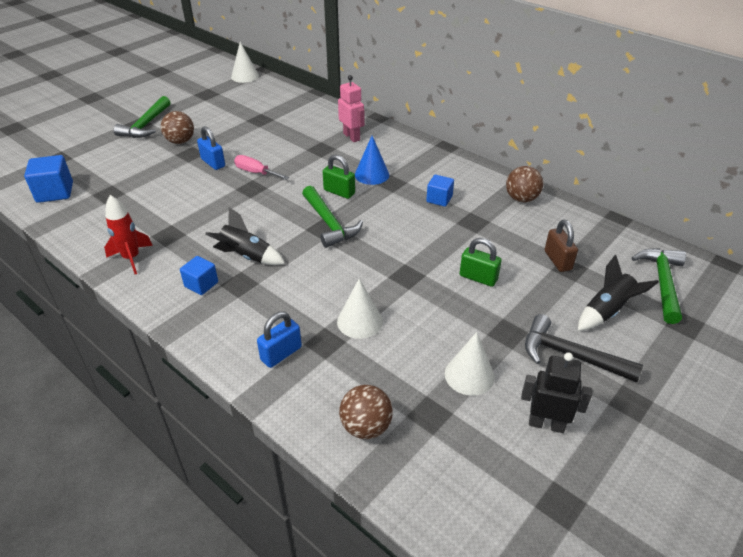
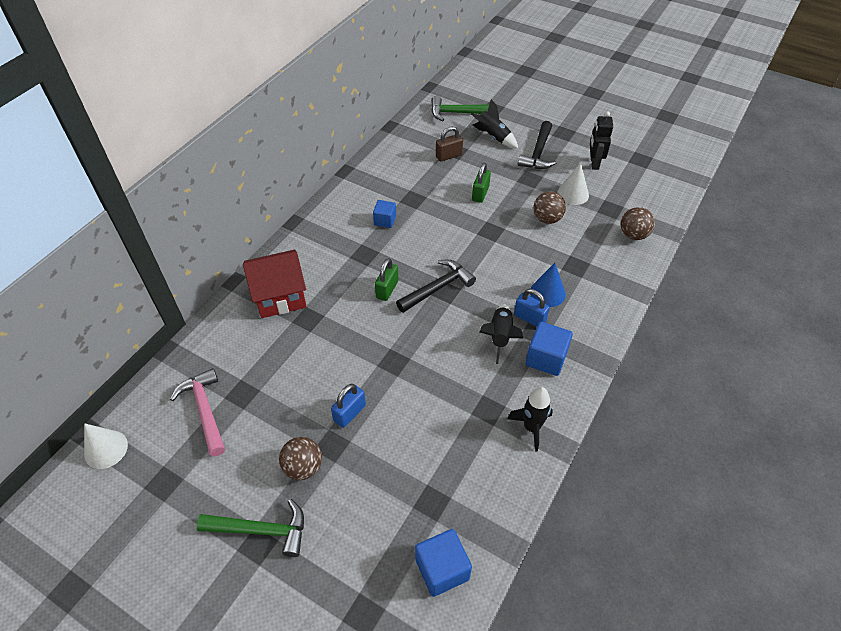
camera: 100 degrees left, 10 degrees up
red rocket [104,195,153,274] -> black rocket [507,387,553,452]
blue cube [180,256,218,295] -> blue cube [526,322,573,376], size x1.55
pink screwdriver [234,155,289,180] -> none
blue padlock [257,312,302,368] -> blue padlock moved to [514,289,550,327]
green hammer [302,186,363,248] -> black hammer [396,260,476,313]
white cone [337,278,383,339] -> none
pink robot [338,75,365,142] -> red house [243,250,307,318]
blue cone [355,136,389,185] -> blue cone moved to [530,263,566,307]
brown ball [506,166,543,202] -> brown ball moved to [533,191,566,224]
none -> pink hammer [170,368,225,457]

